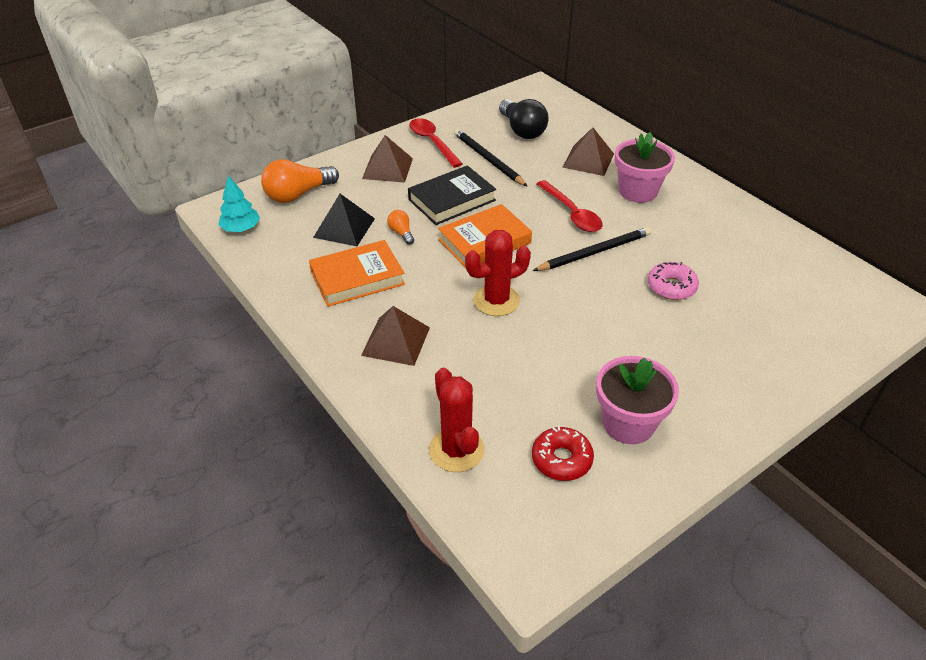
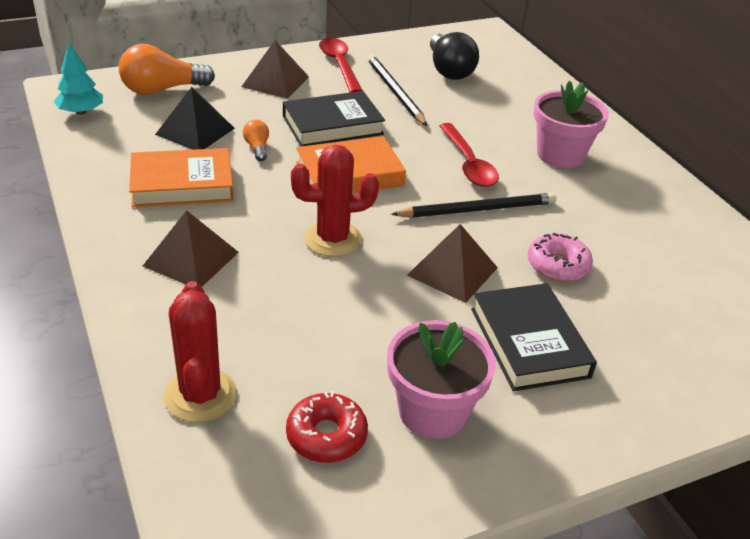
camera: 10 degrees right, 5 degrees down
brown pyramid [562,127,614,176] -> brown pyramid moved to [407,224,498,303]
none -> black book [471,283,597,391]

